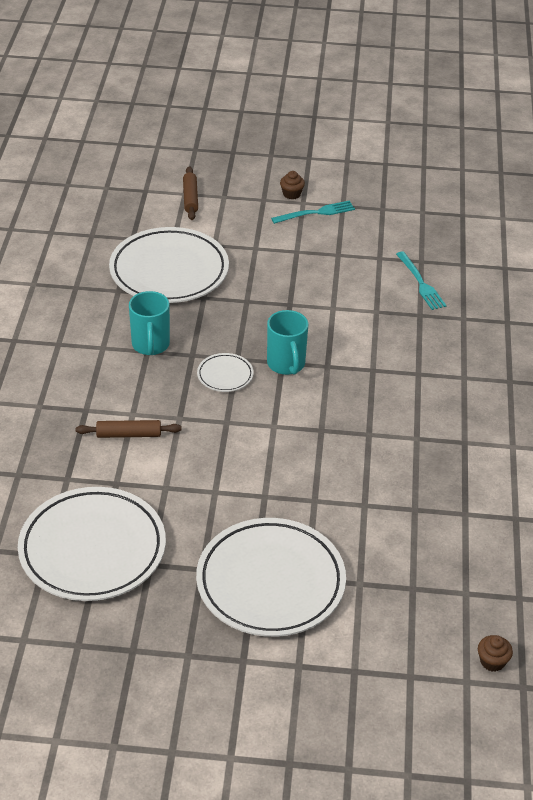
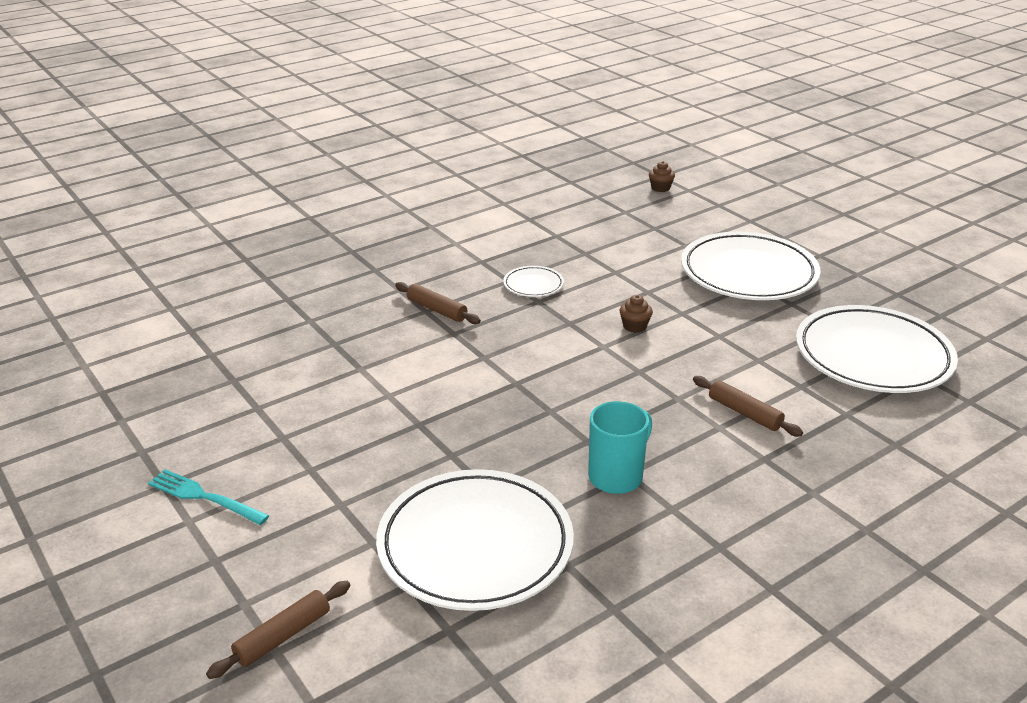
camera: 130 degrees left, 10 degrees down
white plate [197,353,254,392] -> white plate moved to [503,266,564,297]
turquoise mug [267,310,309,375] -> none
brown cupcake [280,171,305,199] -> brown cupcake moved to [620,295,653,333]
turquoise fork [396,251,446,310] -> none
none -> brown rolling pin [395,282,481,324]

